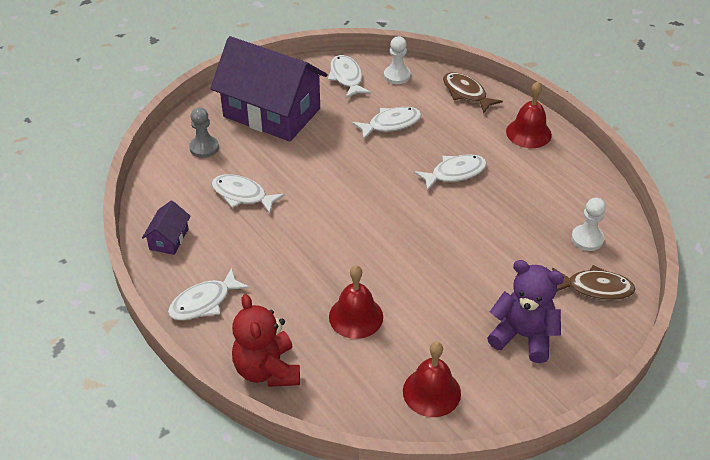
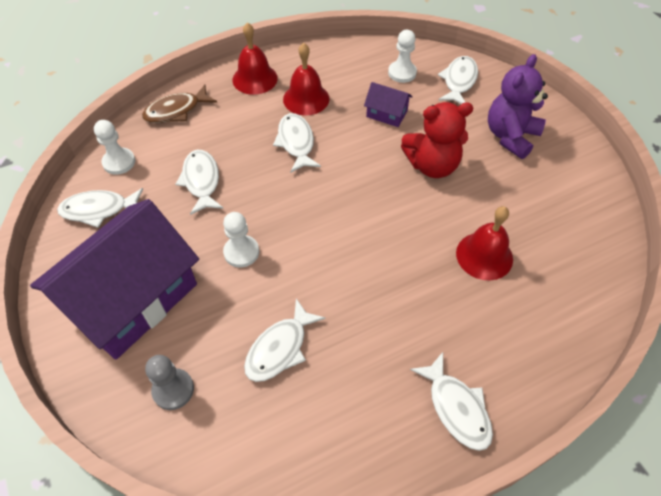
camera: 80 degrees left, 10 degrees up
purple house [142,200,191,255] -> purple house moved to [364,82,413,127]
red teddy bear [232,294,300,387] -> red teddy bear moved to [401,102,473,178]
red bell [403,342,461,417] -> red bell moved to [283,43,330,115]
brown fish [552,265,635,300] -> white fish [438,56,478,104]
none -> white pawn [223,212,259,268]

